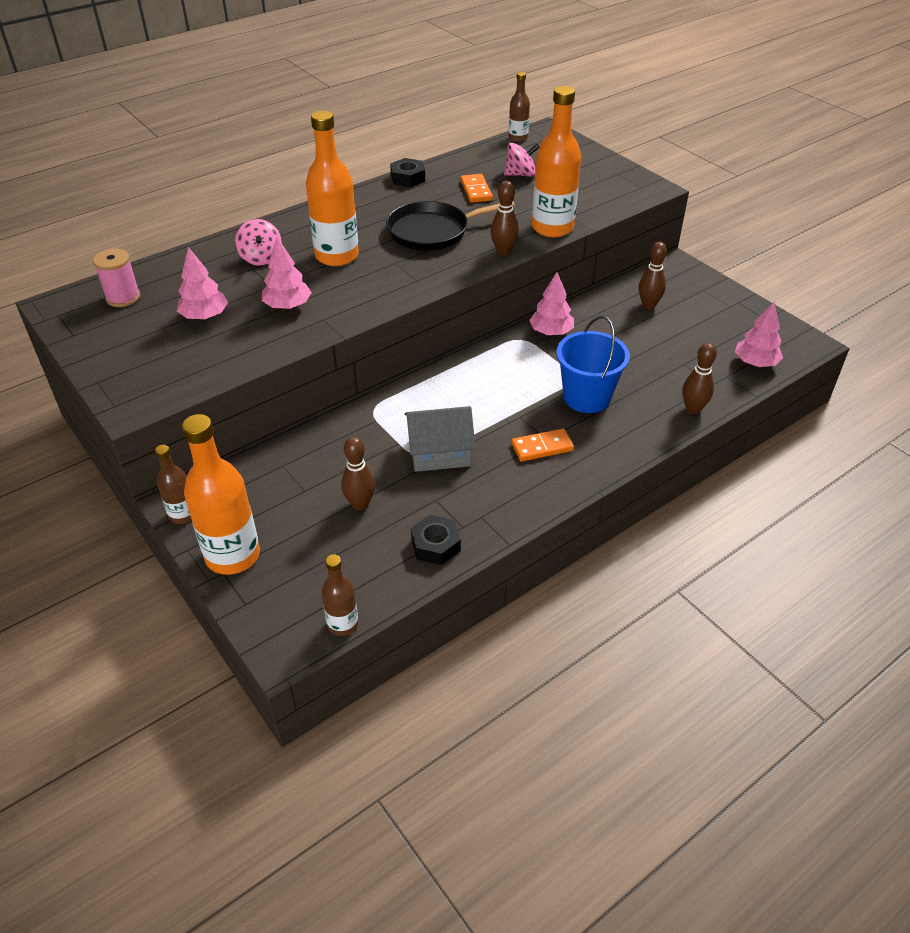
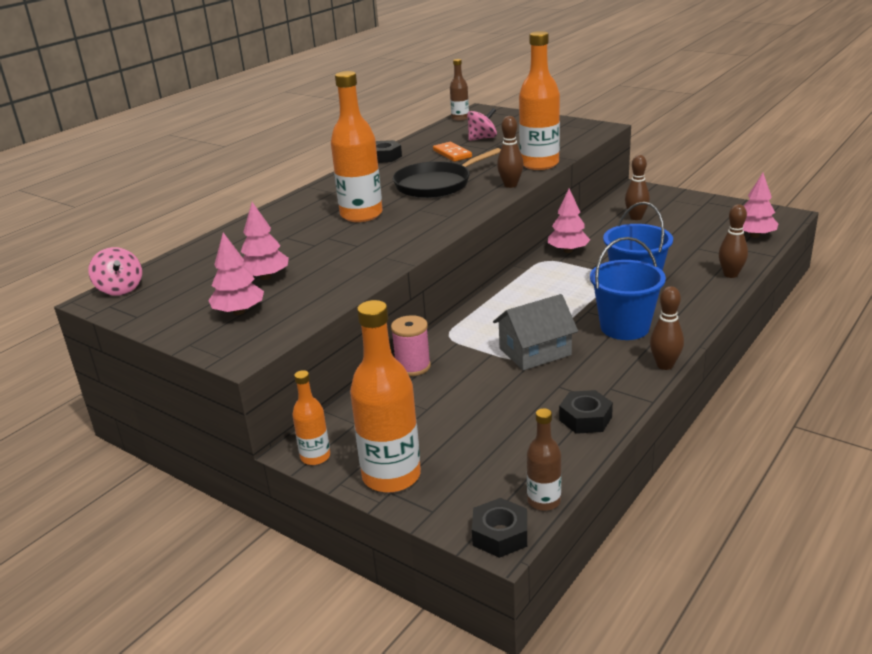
camera: 15 degrees left, 15 degrees down
pink spool [93,248,140,307] -> pink spool moved to [391,315,431,376]
brown bottle [155,445,192,524] -> orange bottle [292,370,330,465]
pink spinning top [235,219,282,266] -> pink spinning top moved to [88,247,142,296]
pink tree [262,237,312,310] -> pink tree moved to [208,233,264,315]
brown bowling pin [341,437,375,510] -> brown bowling pin moved to [650,286,684,370]
orange domino [512,428,574,462] -> blue bucket [590,237,666,340]
none -> black nut [472,498,527,558]

